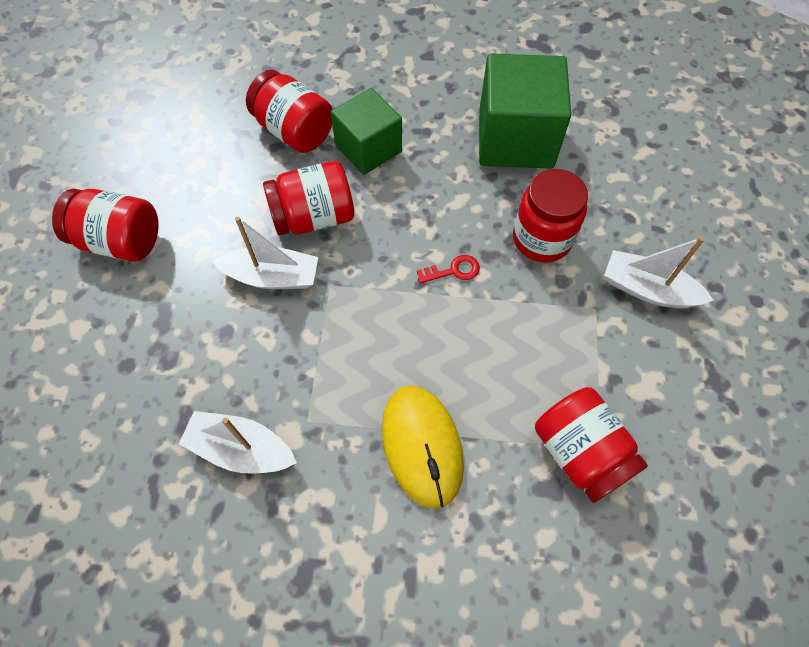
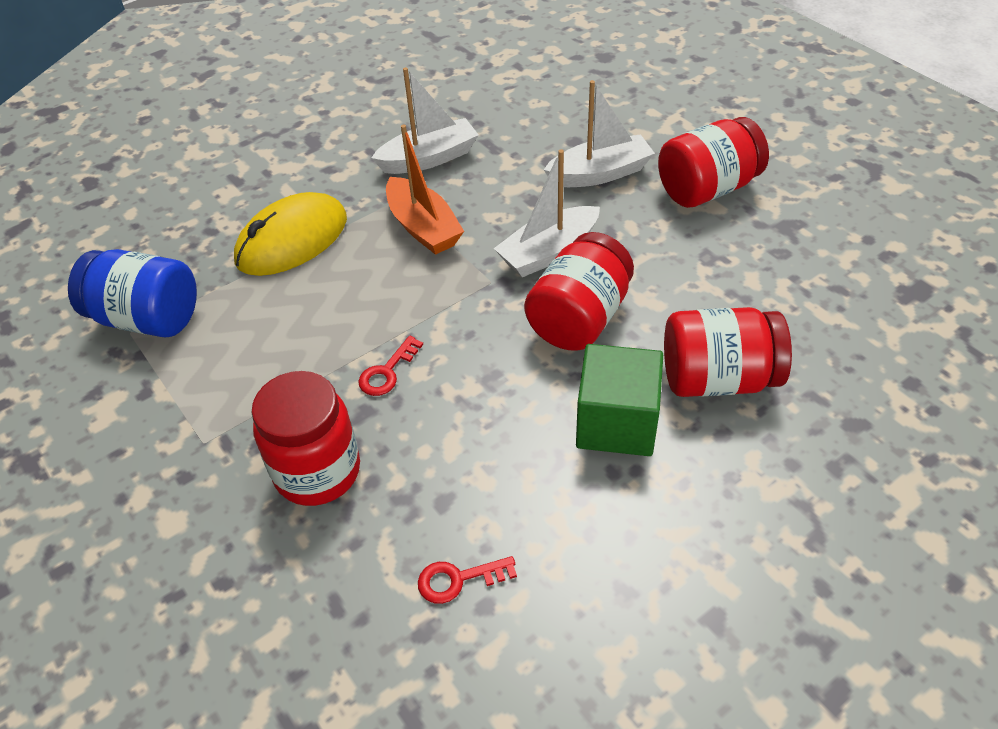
camera: 140 degrees right, 15 degrees down
yellow mouse [382,386,464,508] -> yellow mouse turned 75 degrees counterclockwise [234,192,347,276]
green cube [479,53,571,169] -> red key [418,556,517,604]
red jar [535,387,648,503] -> blue jar [68,249,197,337]
white boat [604,237,714,308] -> white boat moved to [544,80,655,187]
none -> orange boat [386,124,464,255]

